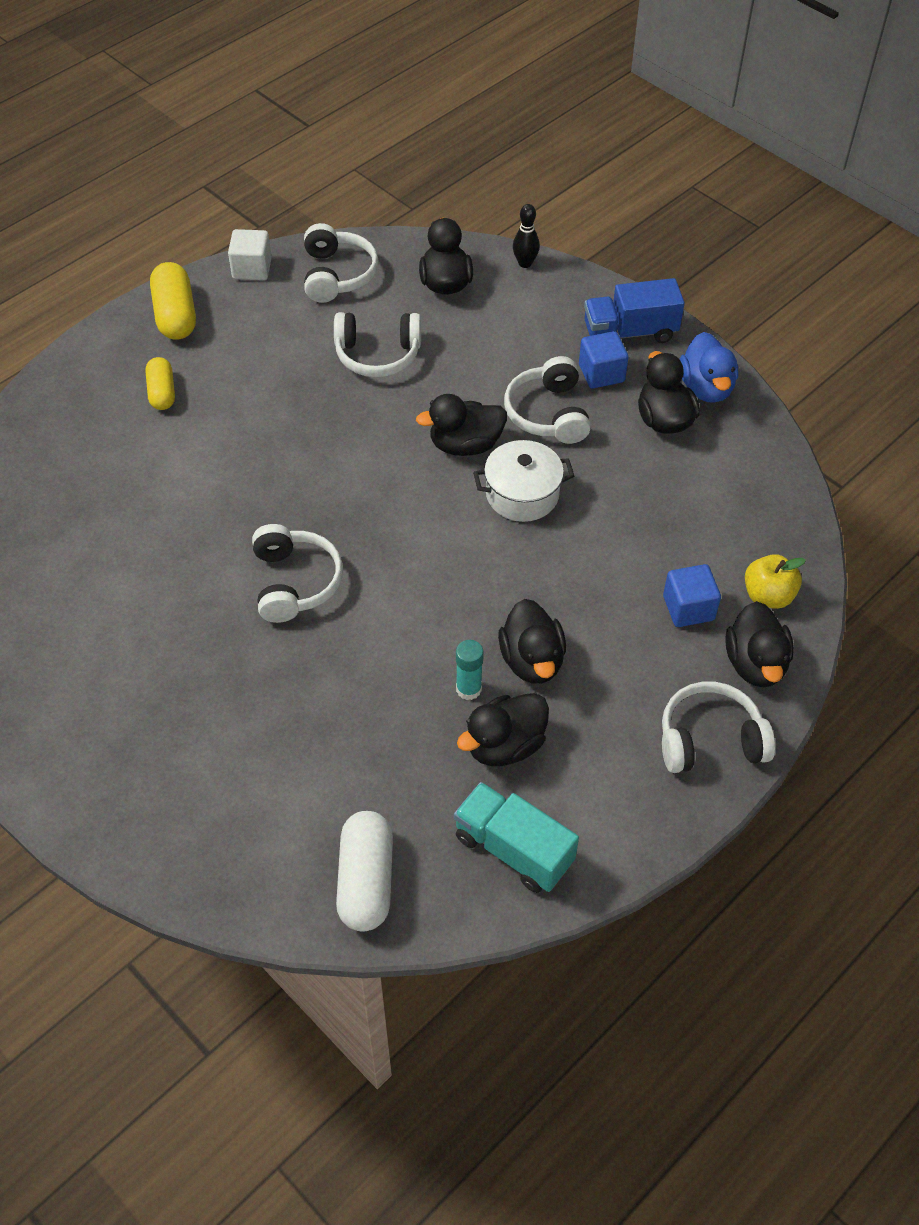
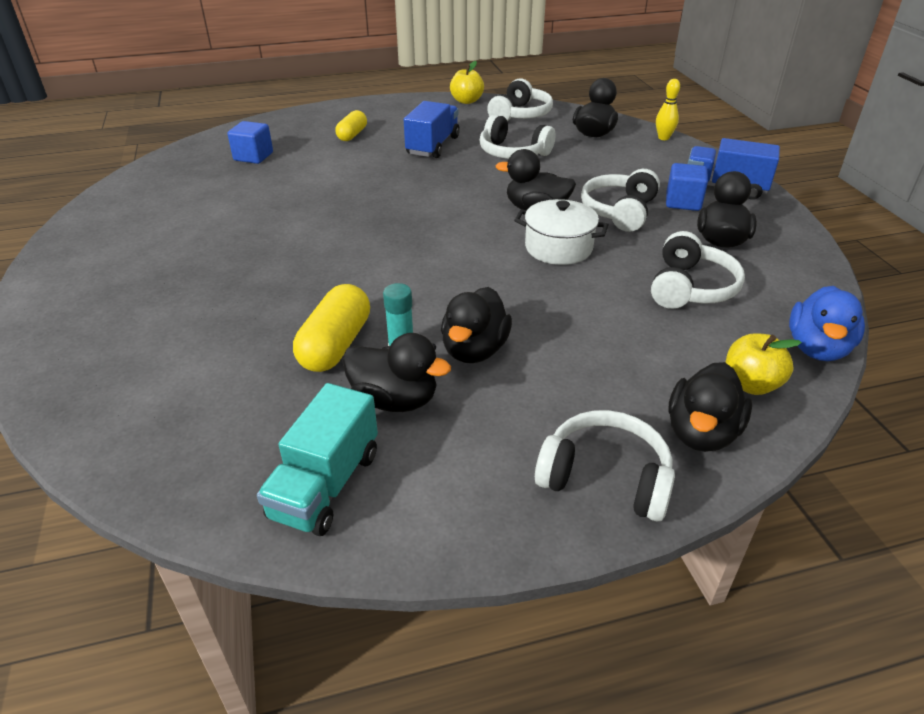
camera: 30 degrees right, 15 degrees down
yellow capsule [150,262,196,340] -> yellow capsule moved to [293,284,370,372]
white cube [228,229,272,280] -> yellow apple [450,61,484,104]
white headphones [252,524,343,623] -> white headphones moved to [651,231,745,309]
white capsule [336,811,393,932] -> none
turquoise truck [454,782,579,893] -> turquoise truck turned 135 degrees counterclockwise [257,383,378,536]
black duck [457,693,549,766] -> black duck turned 150 degrees counterclockwise [342,333,451,412]
black bowling pin [513,204,540,268] -> yellow bowling pin [656,79,680,140]
blue cube [663,564,721,627] -> blue cube moved to [227,121,273,164]
blue duck [680,332,738,403] -> blue duck moved to [789,286,865,361]
none -> blue truck [404,101,460,158]

